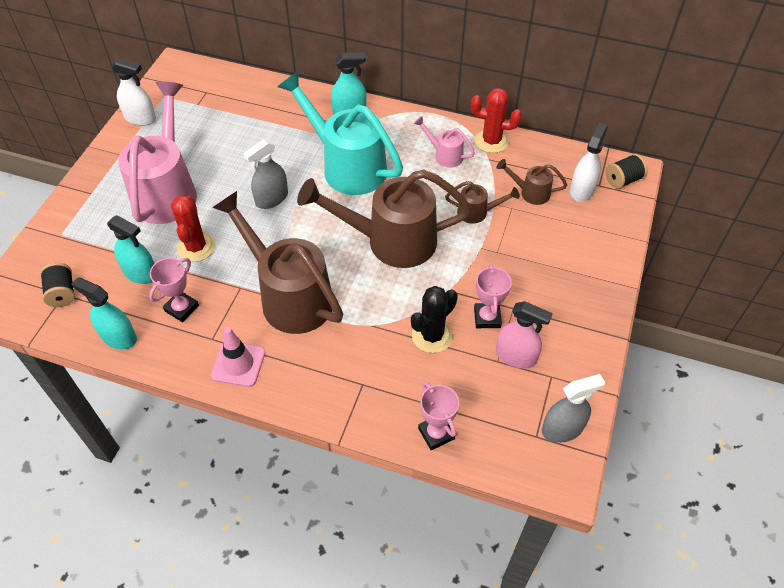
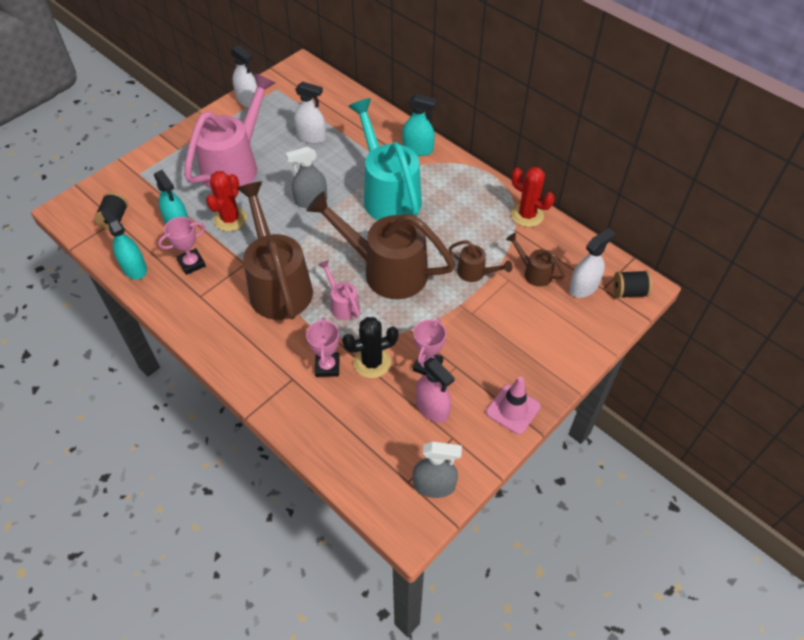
camera: 25 degrees right, 0 degrees up
pink traffic cone [211,327,265,387] -> pink traffic cone moved to [486,376,541,435]
pink watering can [414,116,475,168] -> pink watering can moved to [318,260,360,320]
pink trophy [418,382,459,450] -> pink trophy moved to [306,317,339,377]
none -> white spray bottle [294,81,326,144]

